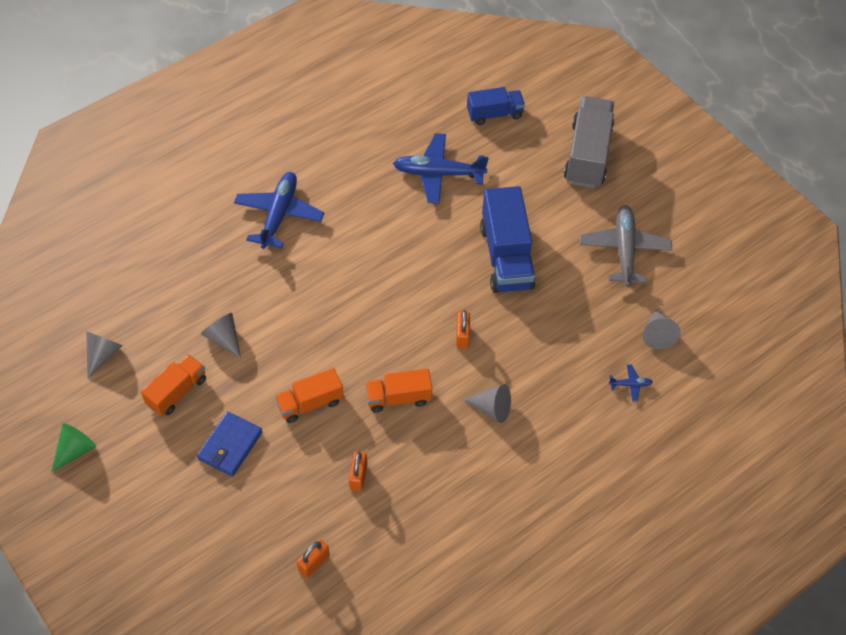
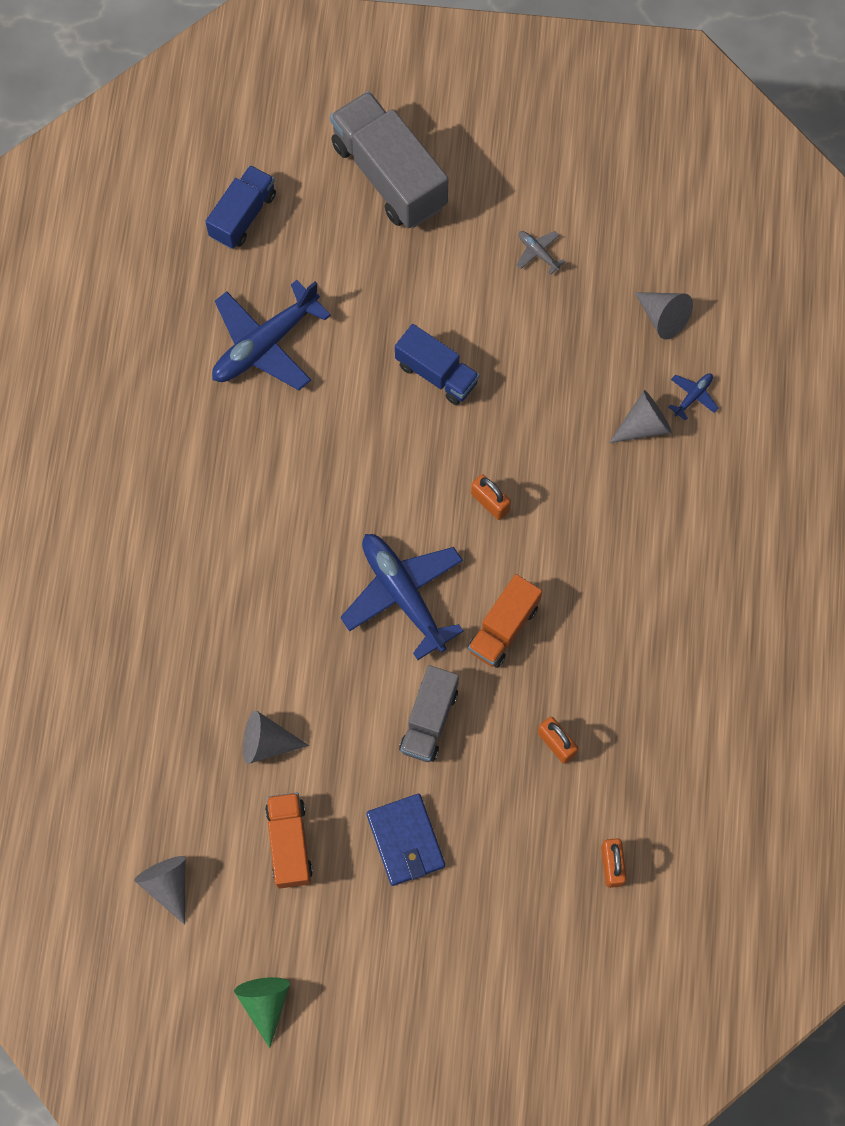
camera: 45 degrees left, 15 degrees up
blue plane [234,172,324,249] -> blue plane moved to [340,534,464,660]
orange truck [275,368,344,423] -> grey truck [399,665,459,762]
grey cone [463,384,511,423] -> grey cone moved to [609,390,672,443]
blue truck [480,186,536,293] -> blue truck [395,324,479,405], size x0.60
grey plane [580,205,672,286] -> grey plane [516,231,566,275], size x0.42

